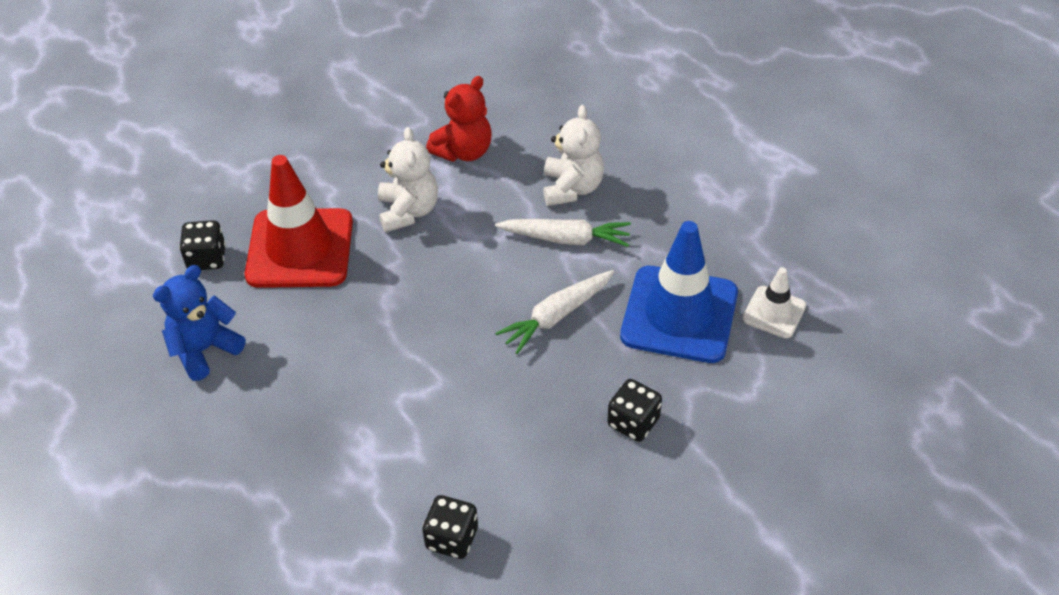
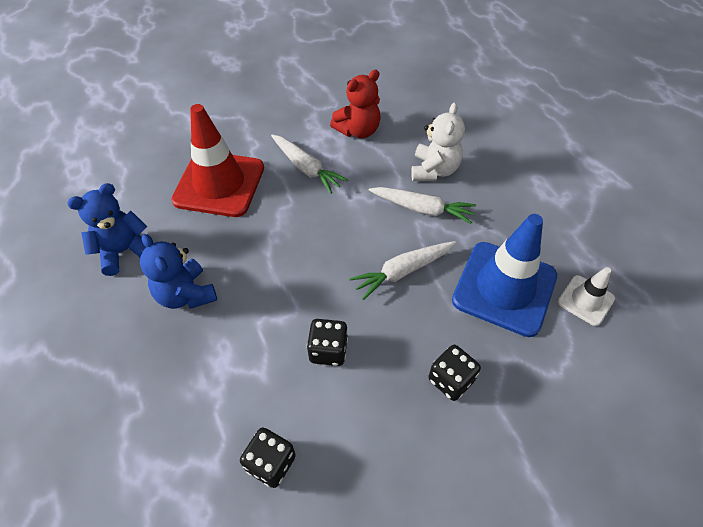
camera: 10 degrees right, 5 degrees up
black dice [179,220,226,270] -> black dice moved to [307,319,348,366]
white teddy bear [378,127,438,232] -> white carrot [271,135,348,194]
none -> blue teddy bear [140,234,217,309]

